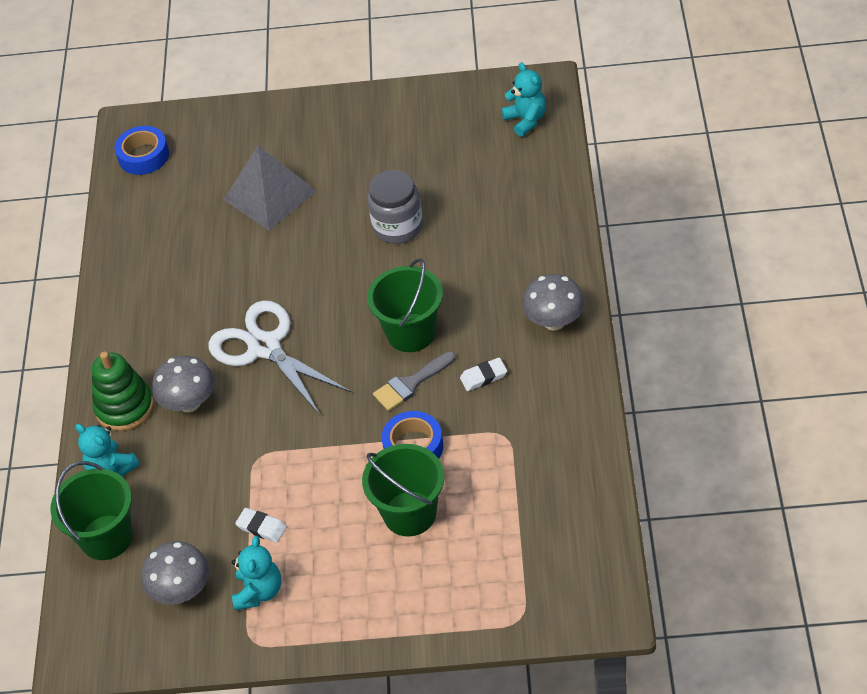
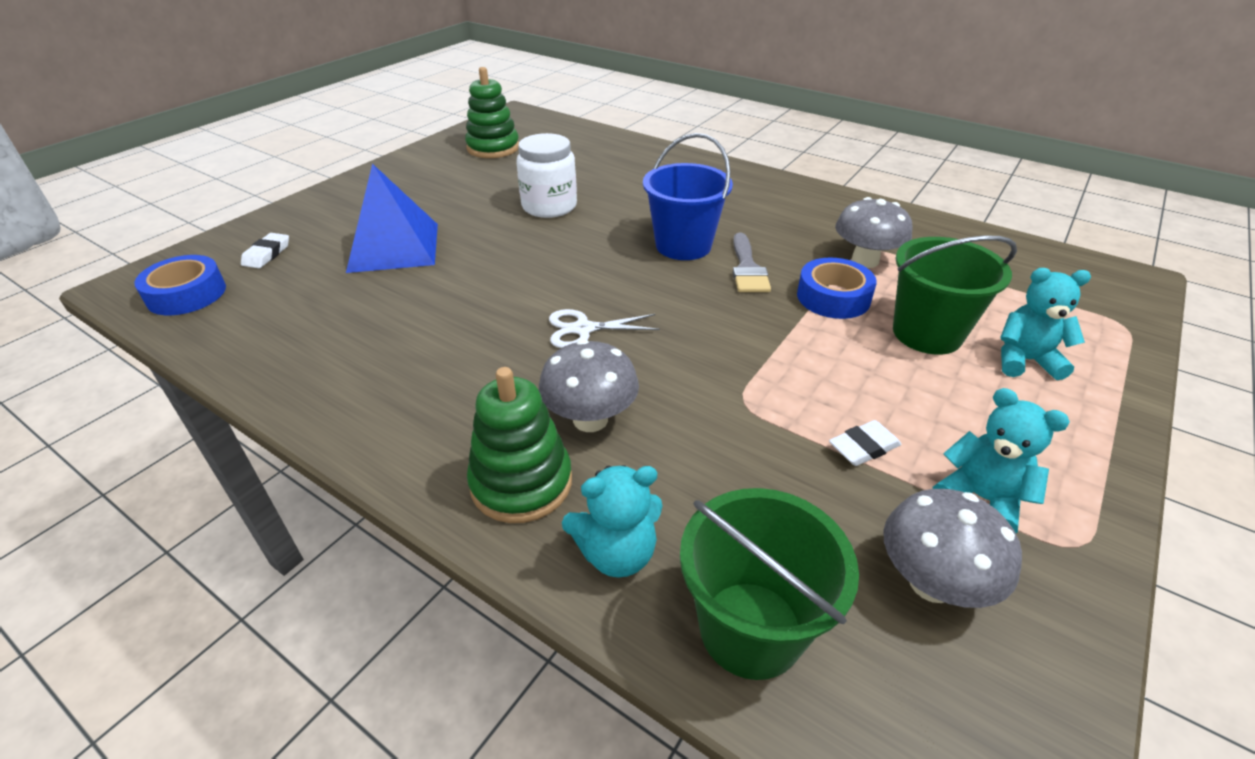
camera: 60 degrees left, 10 degrees down
white scissors [208,300,351,415] -> white scissors [549,309,660,348], size x0.52
grey pyramid [223,145,317,230] -> blue pyramid [346,164,438,273]
green bucket [367,258,443,352] -> blue bucket [643,133,733,260]
grey jar [368,170,423,244] -> white jar [516,133,577,218]
white eraser [460,357,507,391] -> white eraser moved to [241,233,289,268]
turquoise teddy bear [501,62,546,137] -> turquoise teddy bear moved to [1000,268,1091,380]
grey mushroom [522,274,585,331] -> grey mushroom moved to [835,197,912,268]
none -> green stacking toy [465,67,519,158]

